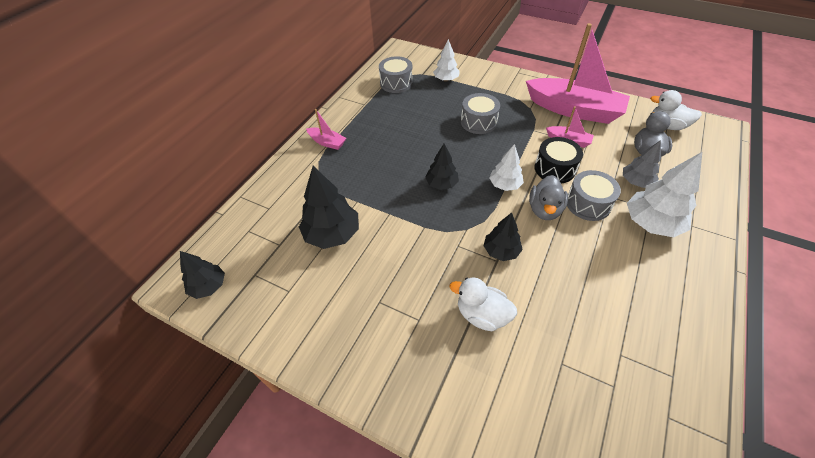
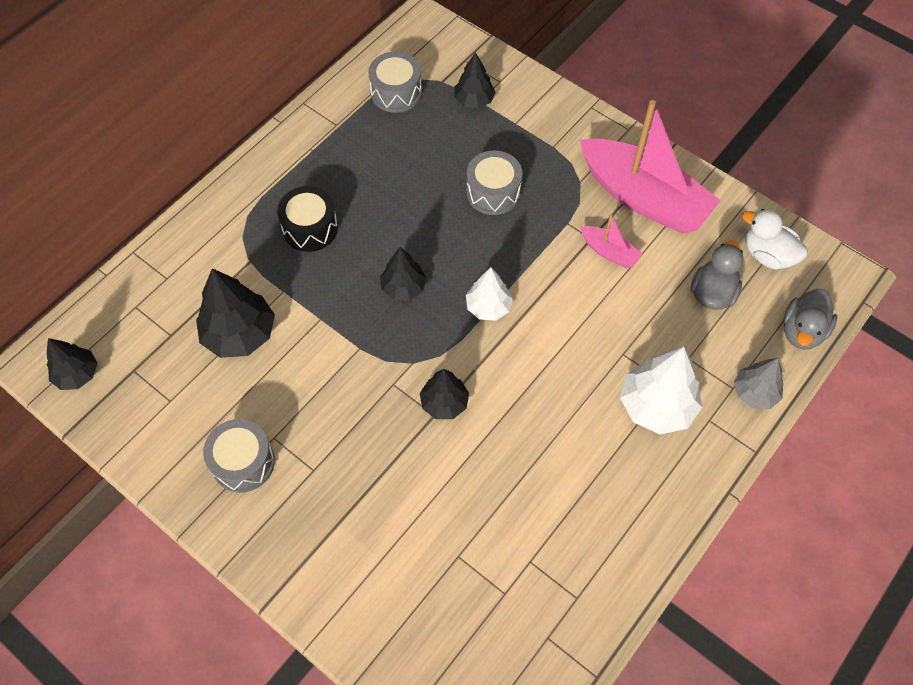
camera: 10 degrees right, 10 degrees up
pink boat [306,109,346,150] -> none
white tree [433,39,460,82] -> black tree [454,52,496,108]
white duck [450,277,517,331] -> none
grey duck [529,175,568,220] -> grey duck moved to [784,289,837,350]
black drum [534,137,583,183] -> black drum moved to [277,186,338,252]
grey drum [567,170,621,221] -> grey drum moved to [203,419,275,493]
grey tree [623,140,661,188] -> grey tree moved to [734,358,783,409]

